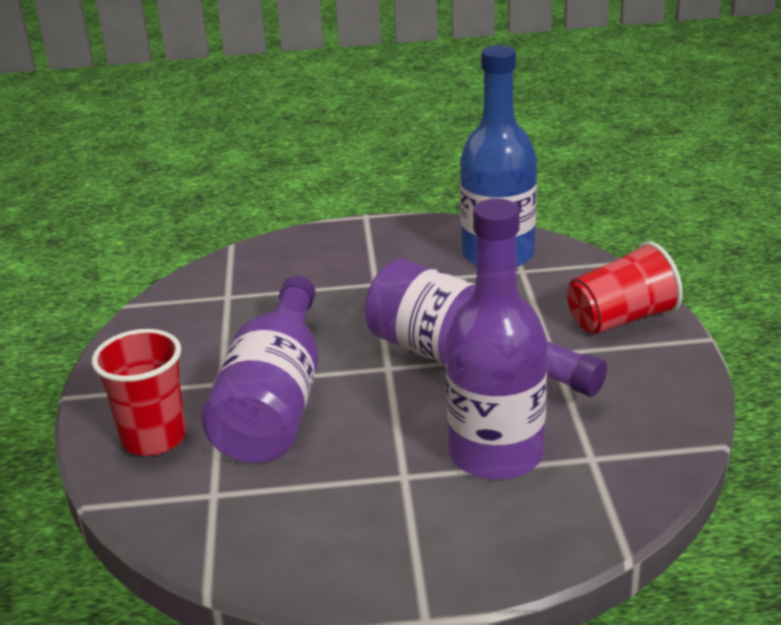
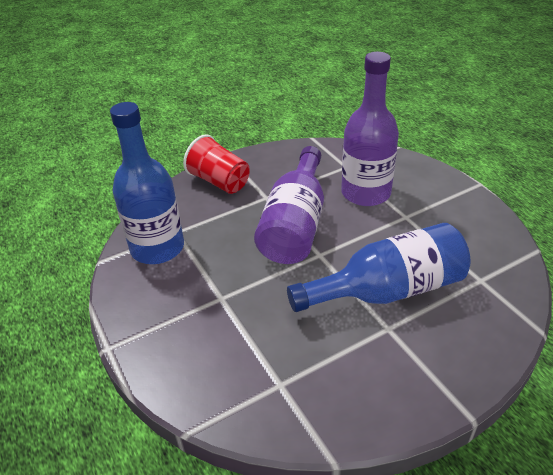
camera: 115 degrees left, 10 degrees up
red cup [92,329,186,456] -> none
purple bottle [201,276,319,463] -> blue bottle [287,223,471,312]

